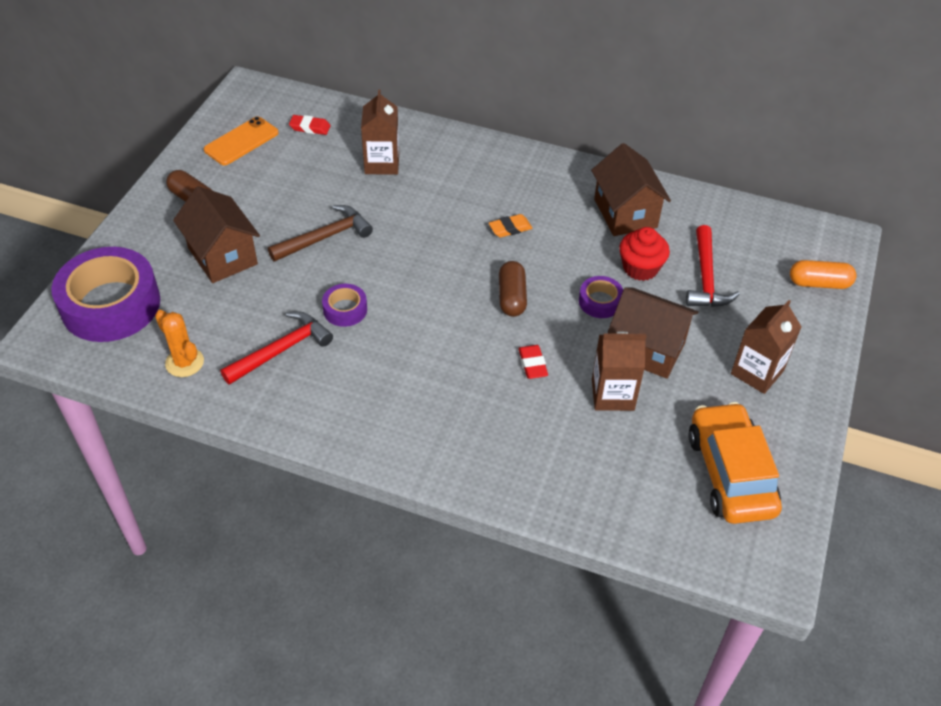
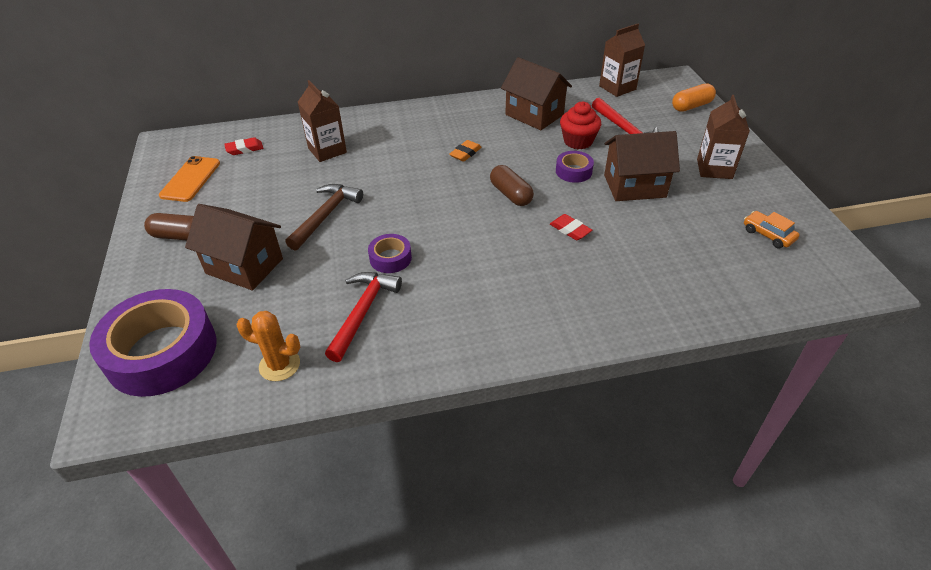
camera: 30 degrees left, 5 degrees down
brown carton [592,332,647,411] -> brown carton moved to [599,24,645,97]
orange car [688,402,782,524] -> orange car [744,211,800,248], size x0.47

